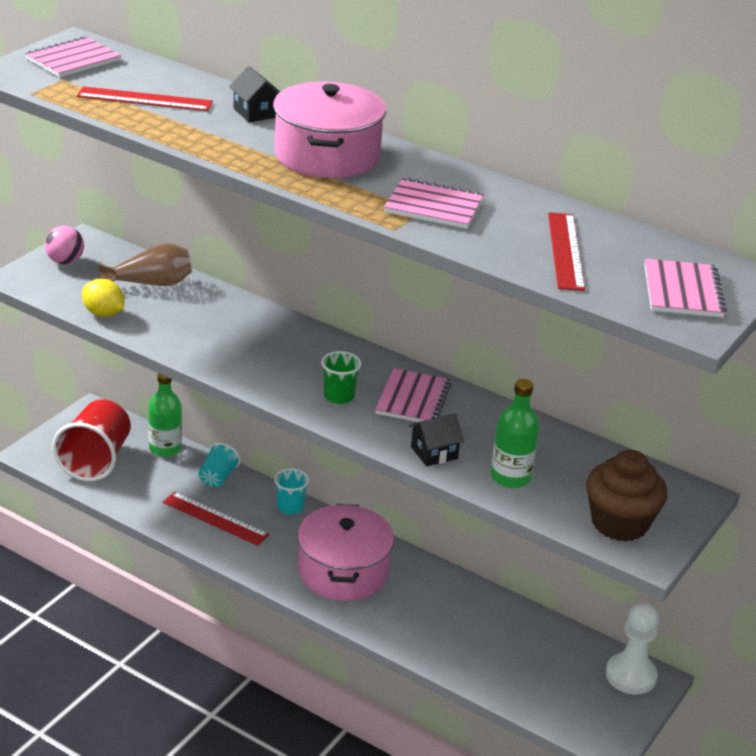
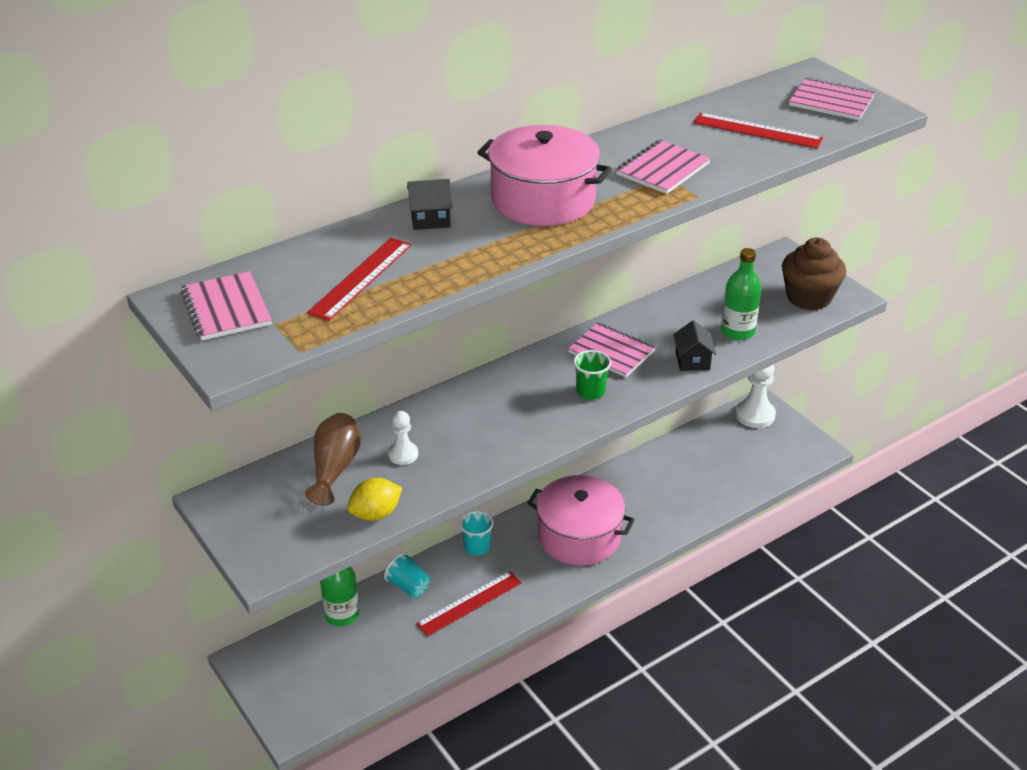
camera: 65 degrees left, 5 degrees up
pink ball [45,226,84,265] -> none
red cup [52,399,131,482] -> none
none -> white pawn [388,411,418,465]

